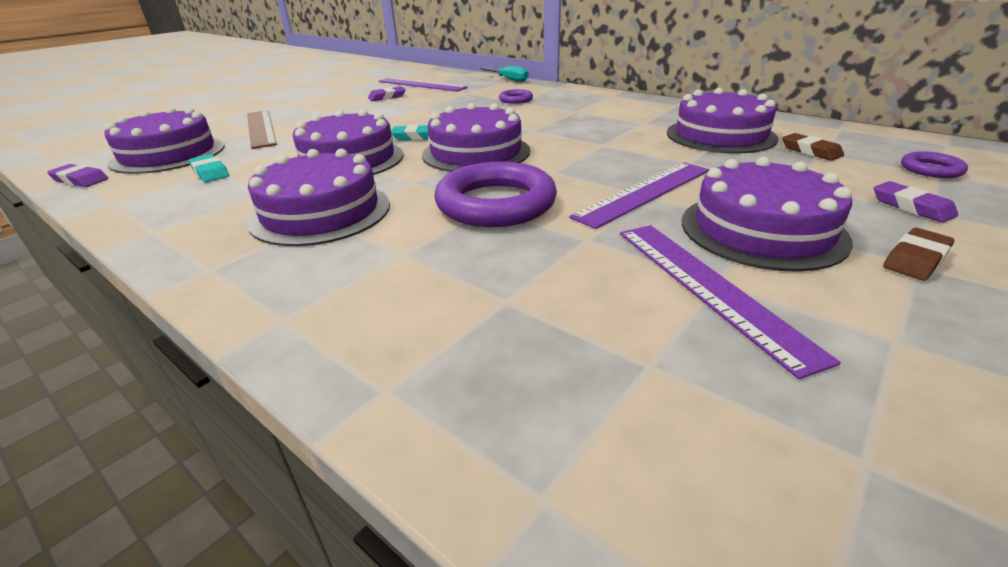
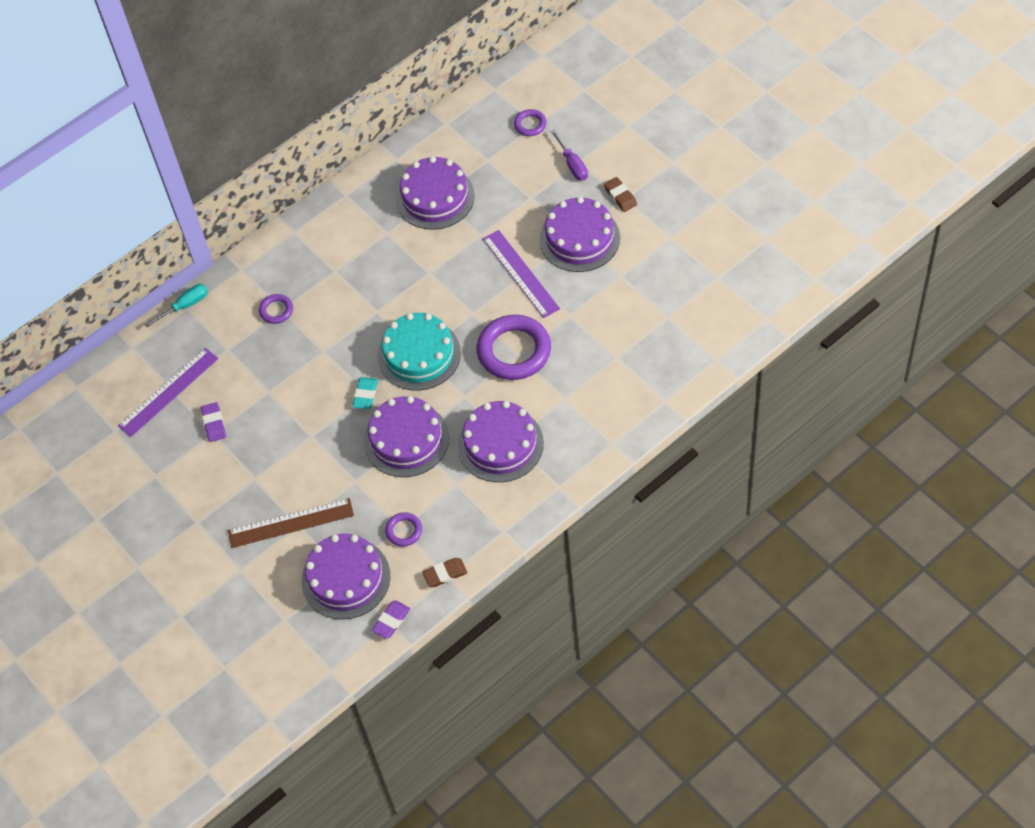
camera: 75 degrees left, 25 degrees up
turquoise eraser [189,154,229,182] -> purple ring [385,512,422,547]
purple cake [422,103,530,172] -> turquoise cake [378,313,461,391]
purple ruler [620,225,841,379] -> none
brown eraser [782,133,844,161] -> brown eraser moved to [422,558,468,587]
purple eraser [874,181,958,223] -> purple screwdriver [551,130,588,181]

